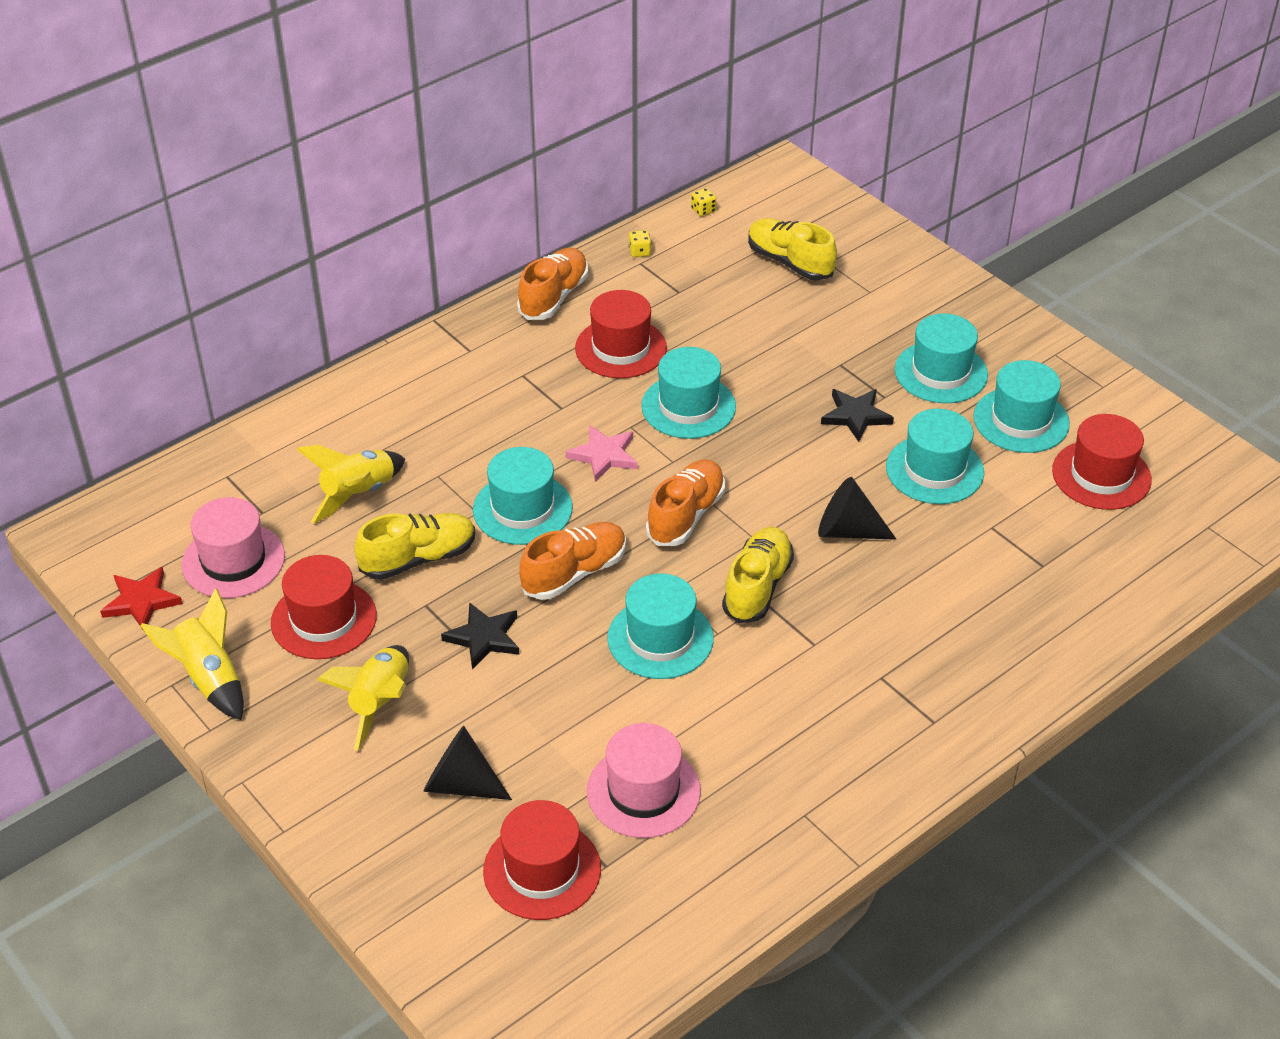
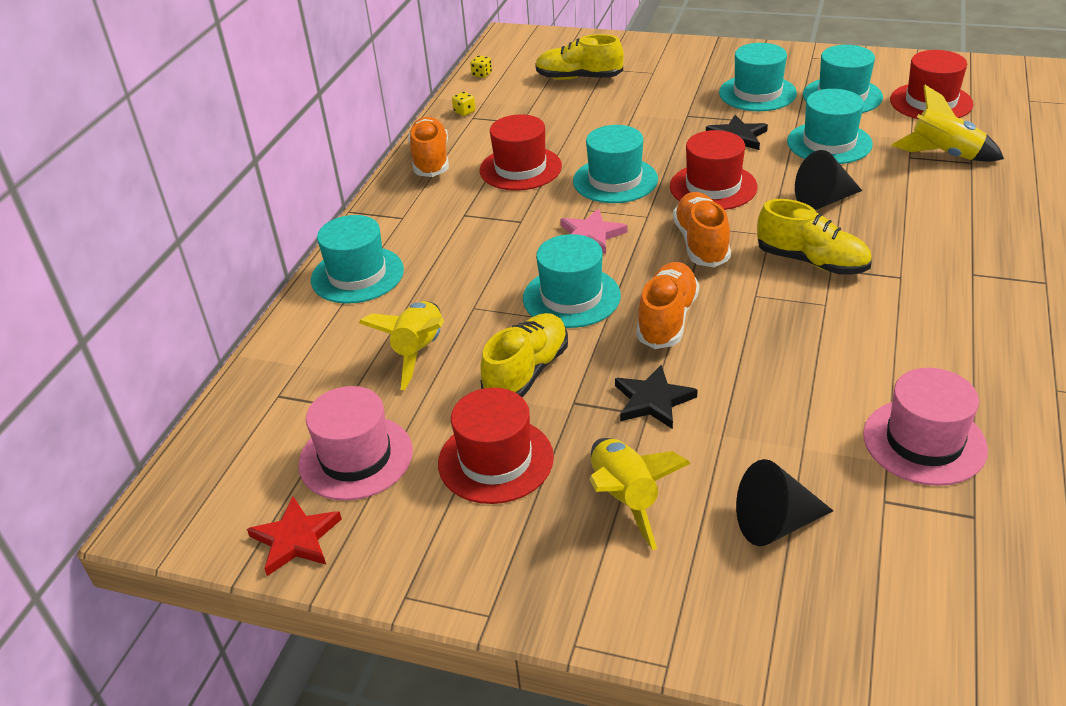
camera: 30 degrees left, 5 degrees down
yellow rocket [140,588,244,720] -> yellow rocket moved to [891,85,1004,162]
red hat [483,800,601,920] -> red hat moved to [670,130,758,210]
turquoise hat [607,573,714,679] -> turquoise hat moved to [311,215,404,304]
yellow shoe [722,527,794,623] -> yellow shoe turned 135 degrees clockwise [757,199,872,274]

